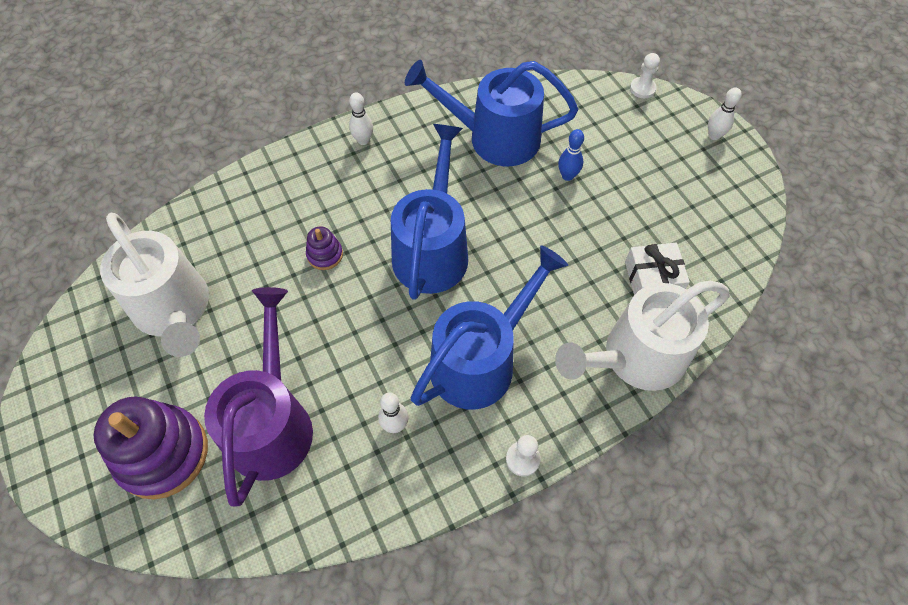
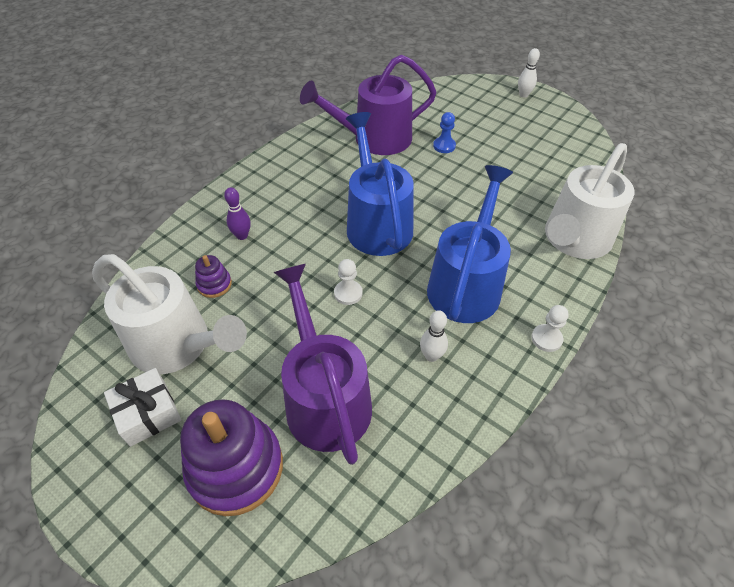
camera: 25 degrees left, 10 degrees down
purple stacking toy [306,226,343,270] -> purple stacking toy moved to [195,255,232,298]
white bowling pin [349,92,373,145] -> none
blue watering can [405,60,578,166] -> purple watering can [300,54,436,155]
blue bowling pin [558,129,584,181] -> blue pawn [433,112,456,153]
white gift [625,243,690,295] -> white gift moved to [104,368,181,447]
white pawn [630,53,660,98] -> white pawn moved to [334,259,363,305]
none -> purple bowling pin [224,187,251,240]

